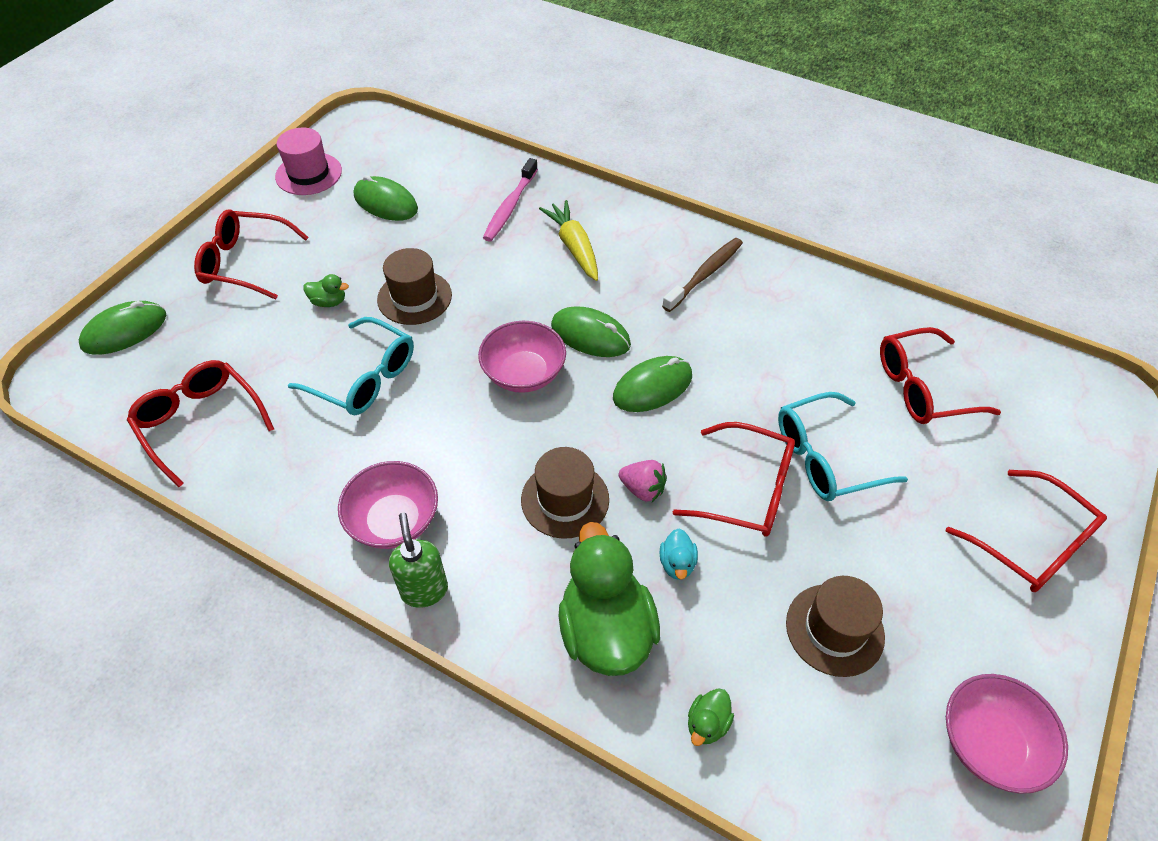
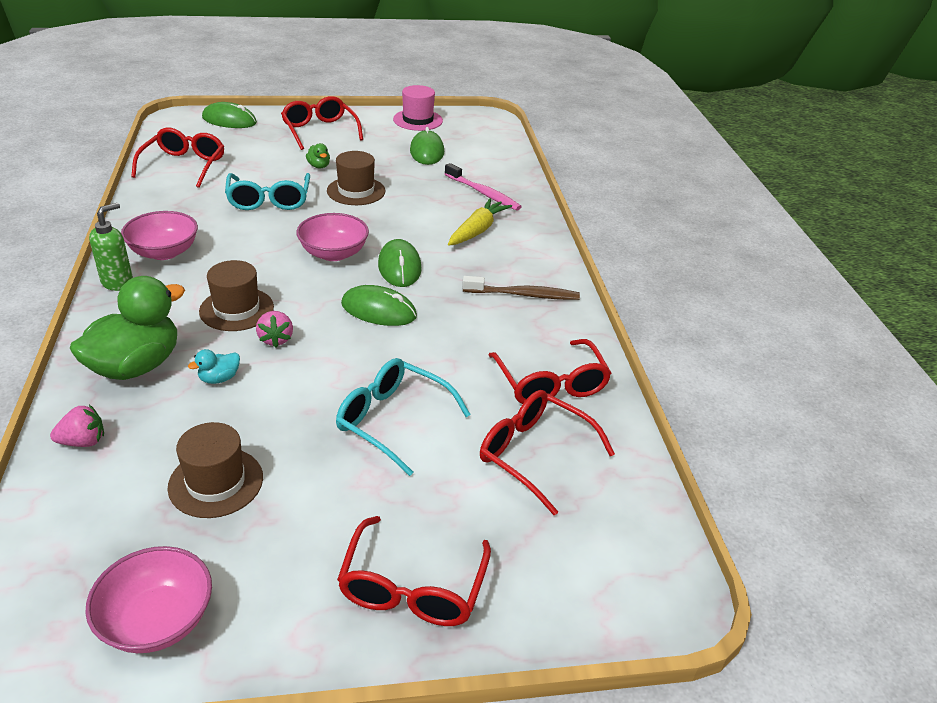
camera: 50 degrees right, 15 degrees down
pink toothbrush [483,158,538,242] -> pink toothbrush turned 120 degrees counterclockwise [445,163,522,211]
red glasses [673,422,795,537] -> red glasses moved to [488,339,611,404]
green duck [688,688,734,746] -> pink strawberry [50,405,104,447]

